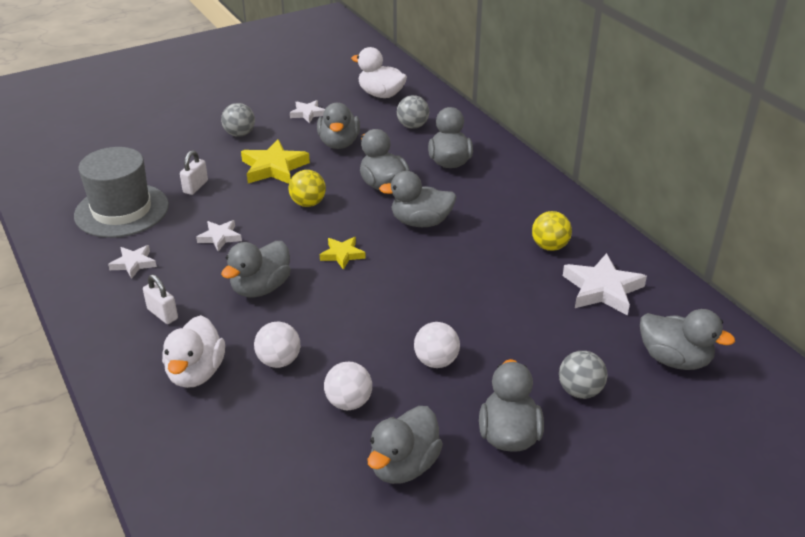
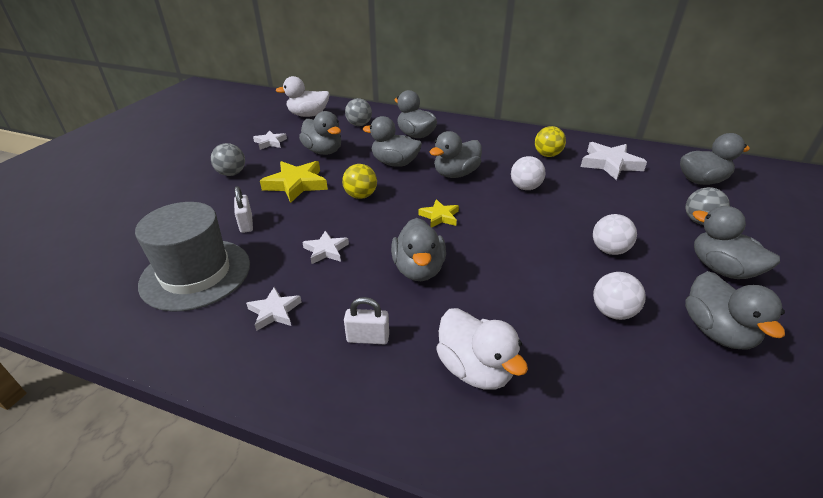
camera: 40 degrees left, 0 degrees up
white ball [254,322,300,368] -> white ball moved to [511,156,546,190]

